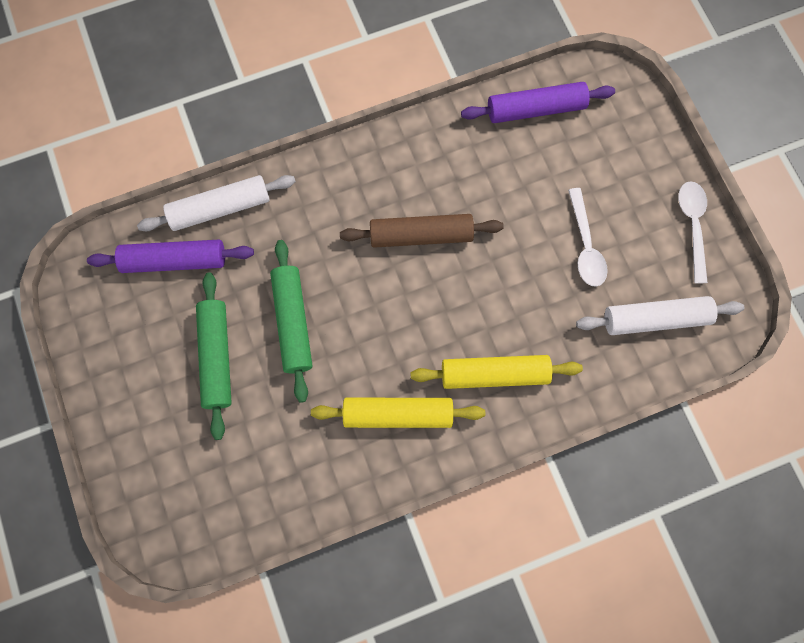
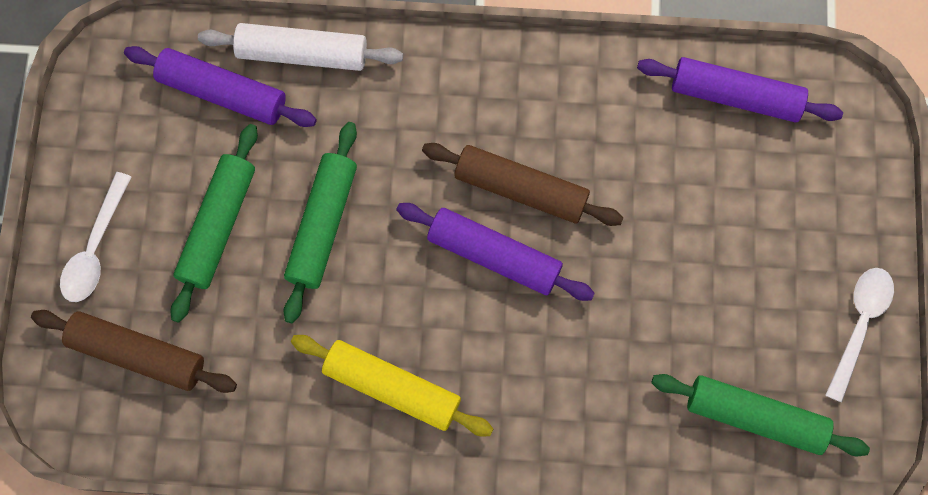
camera: 25 degrees right, 0 degrees up
yellow rolling pin [411,355,583,389] -> none
white spoon [568,188,608,287] -> white spoon moved to [60,172,131,302]
white rolling pin [576,296,744,335] -> green rolling pin [651,374,870,456]
none -> brown rolling pin [31,310,237,393]
none -> purple rolling pin [396,203,595,301]

